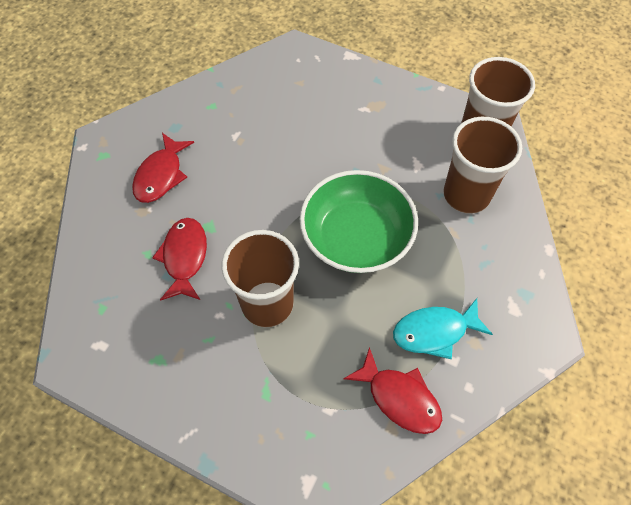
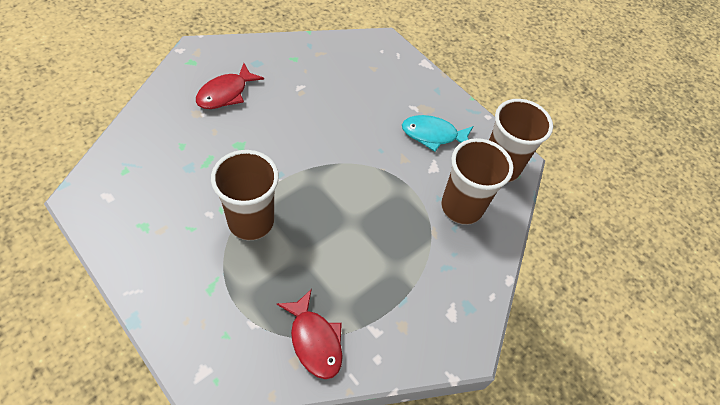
camera: 15 degrees right, 5 degrees down
red fish [152,218,207,301] -> none
green bowl [300,170,418,273] -> none
turquoise fish [393,298,493,359] -> turquoise fish moved to [402,115,473,151]

